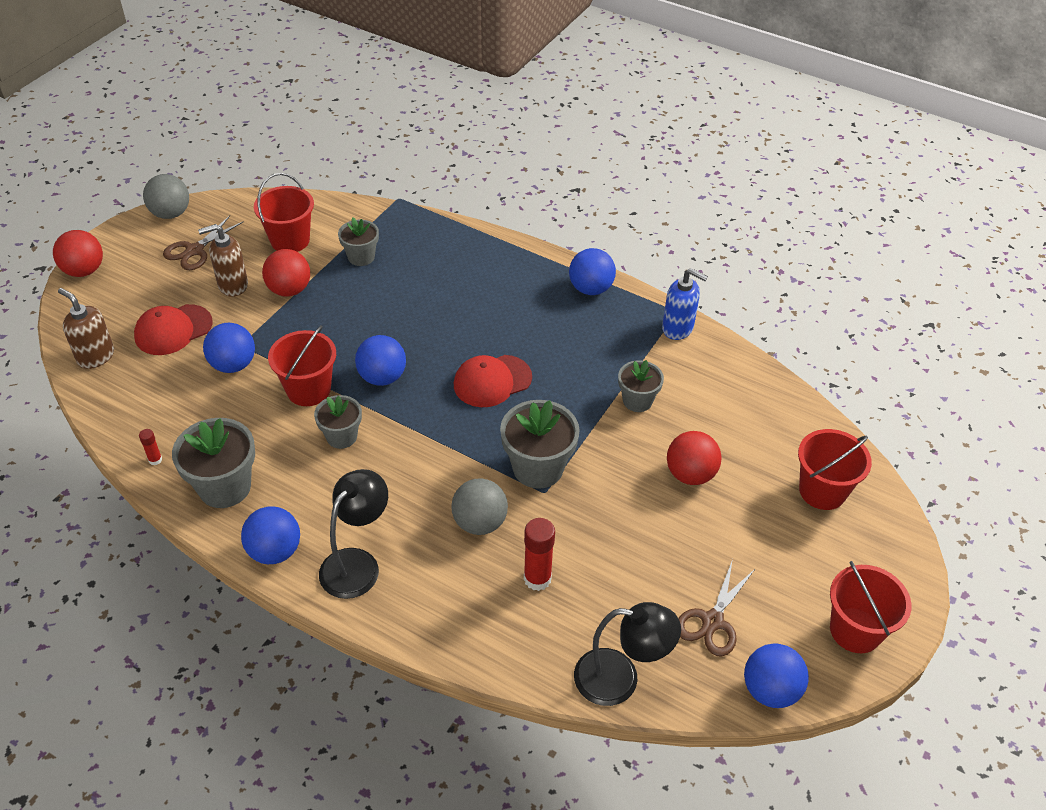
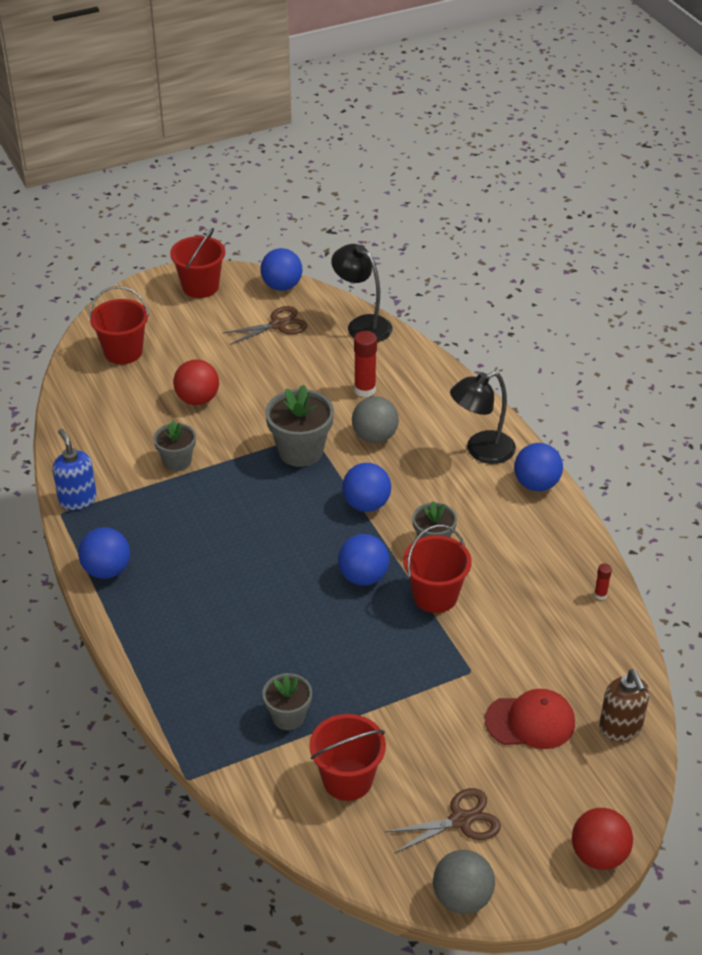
camera: 145 degrees left, 5 degrees down
grey flower pot [172,418,255,508] -> none
brown soap dispenser [198,224,248,297] -> none
blue ball [203,323,255,373] -> blue ball moved to [342,463,391,512]
red ball [262,249,310,297] -> none
red cap [454,355,532,407] -> none

